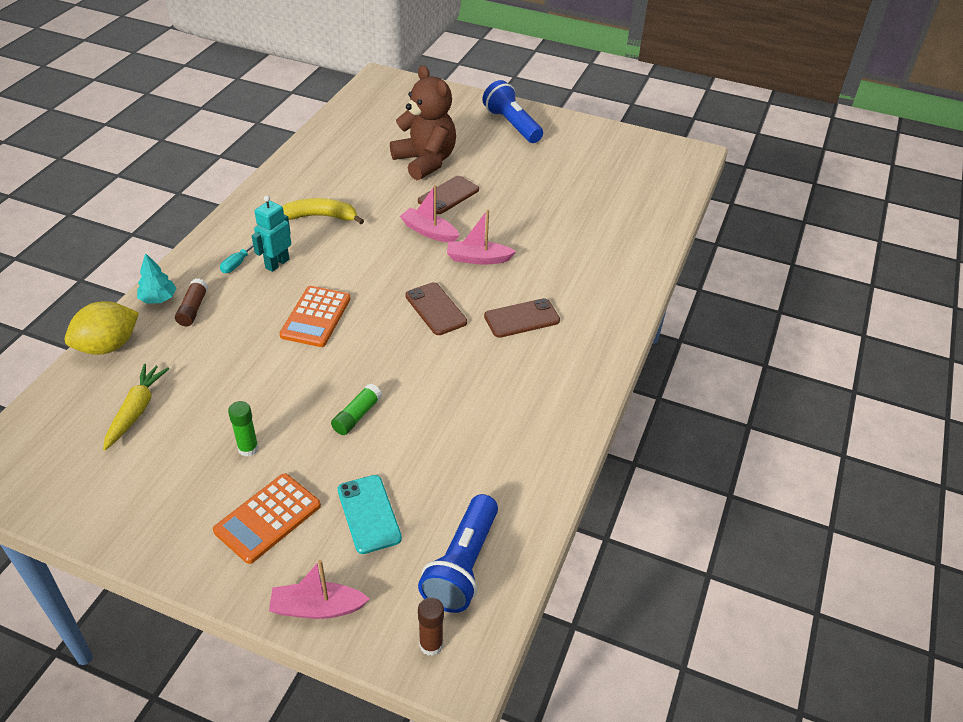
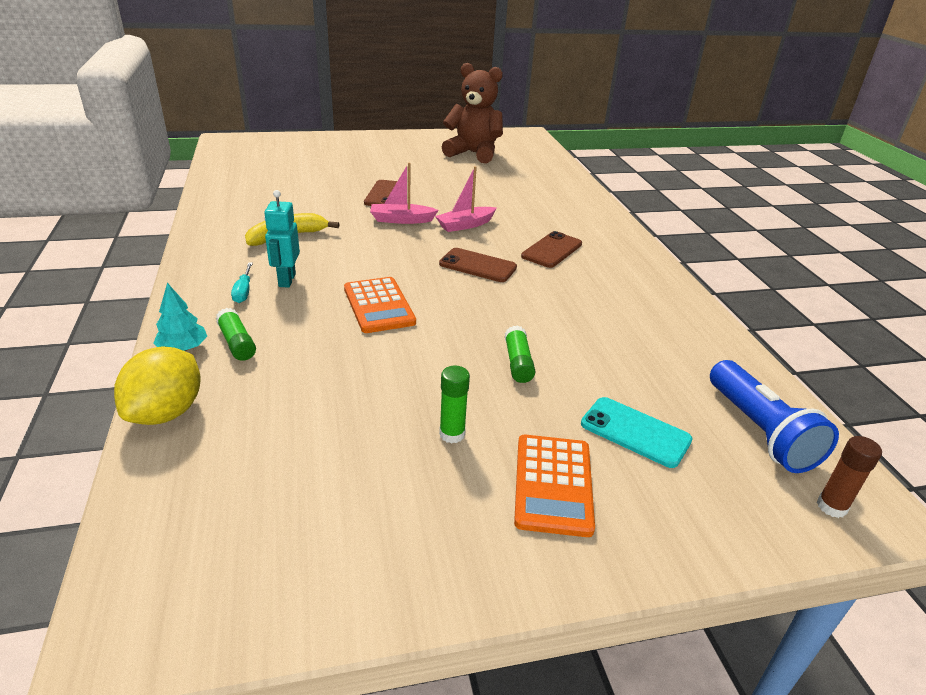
camera: 35 degrees left, 10 degrees down
yellow carrot [103,364,169,451] -> none
brown glue stick [175,278,208,326] -> green glue stick [216,308,256,361]
pink boat [269,560,370,619] -> none
brown teddy bear [390,65,456,180] -> brown teddy bear moved to [442,63,503,163]
blue flashlight [482,80,543,143] -> none

